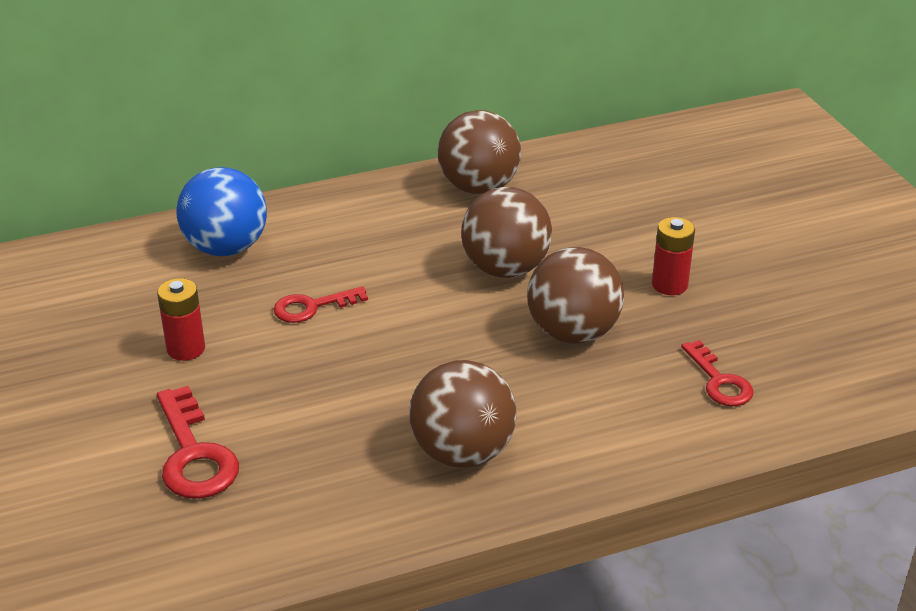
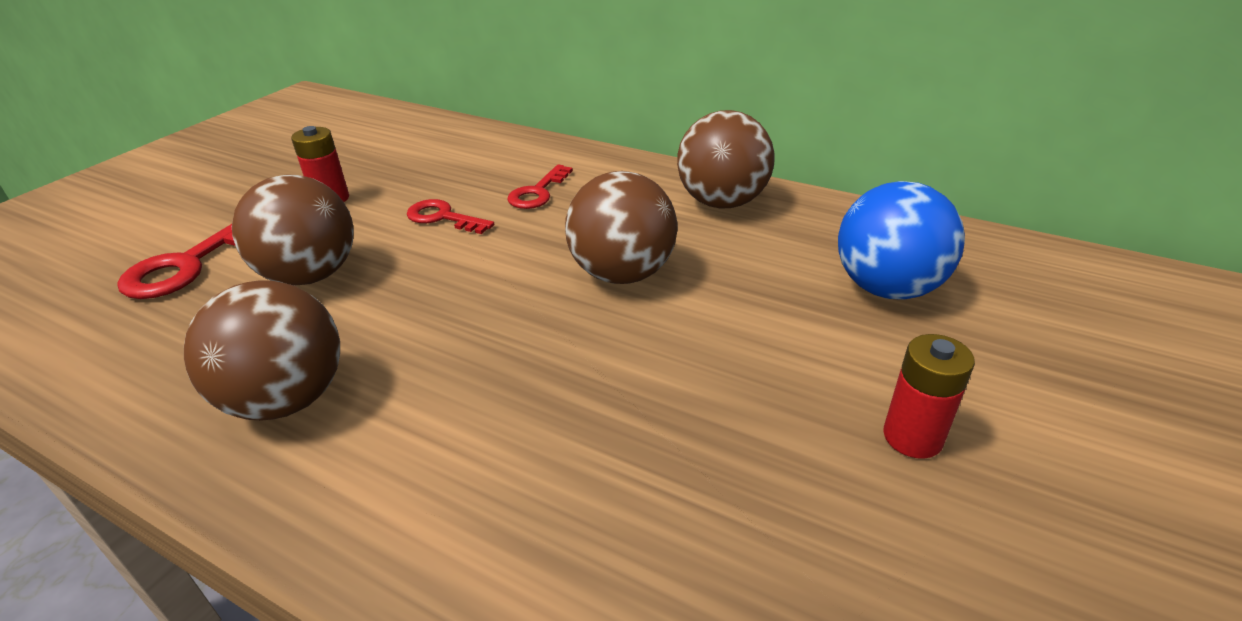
camera: 50 degrees right, 0 degrees up
blue ball [176,167,267,256] -> blue ball moved to [838,181,965,300]
brown ball [527,247,624,344] -> brown ball moved to [232,174,353,286]
red battery [652,217,695,295] -> red battery moved to [883,334,975,459]
red key [681,340,753,406] -> red key moved to [507,164,573,209]

